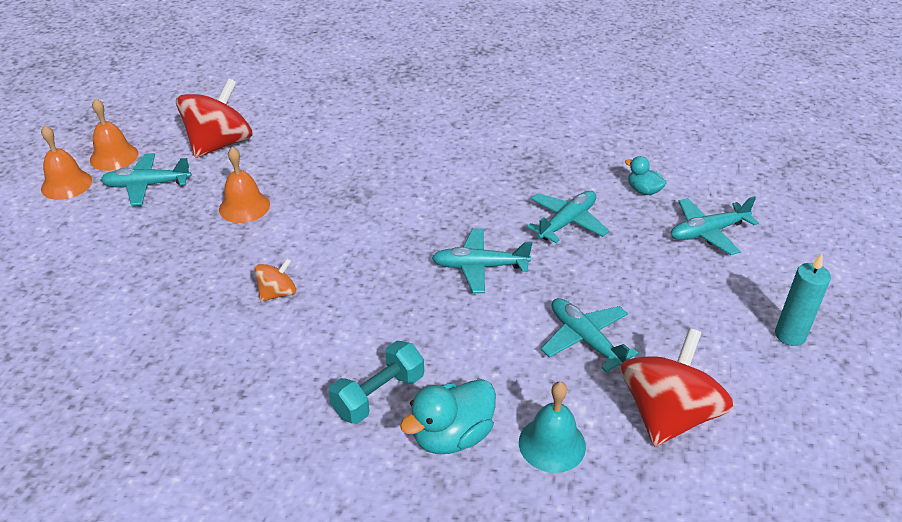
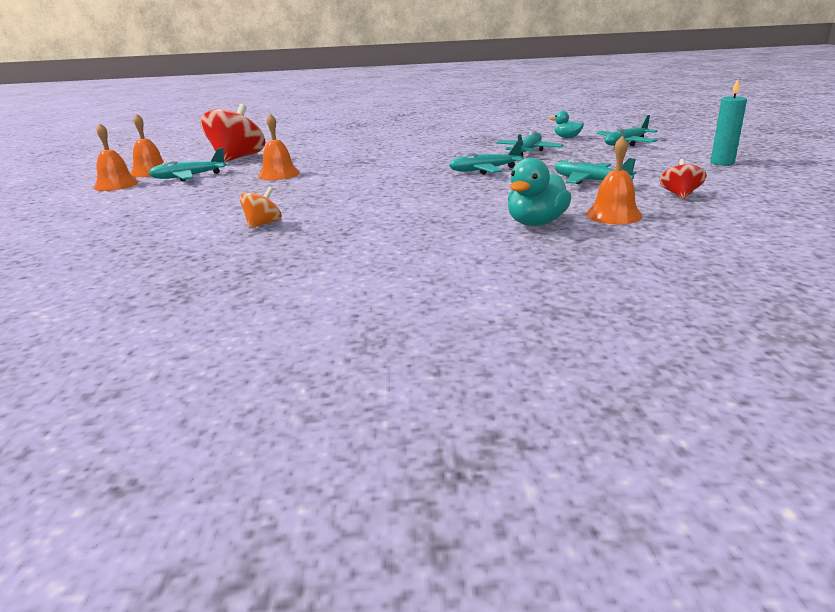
camera: 15 degrees left, 15 degrees down
orange spinning top [254,258,296,301] -> orange spinning top moved to [239,187,282,229]
turquoise dumbbell [329,341,424,424] -> none
turquoise bell [519,381,586,473] -> orange bell [586,136,643,224]
red spinning top [620,328,734,447] -> red spinning top [660,159,707,199], size x0.49

